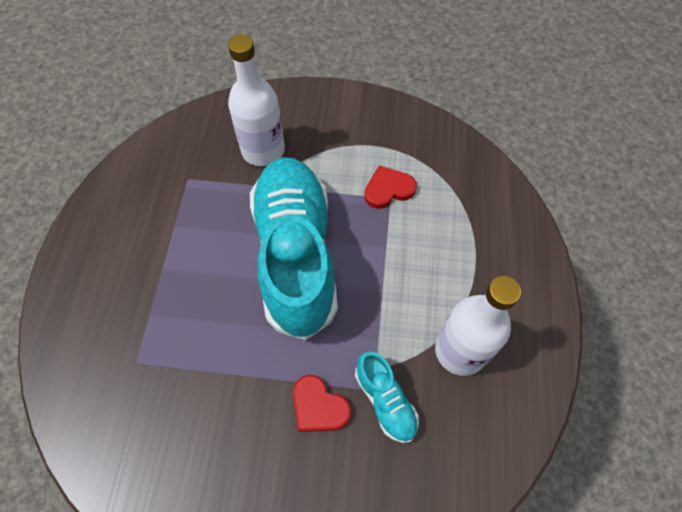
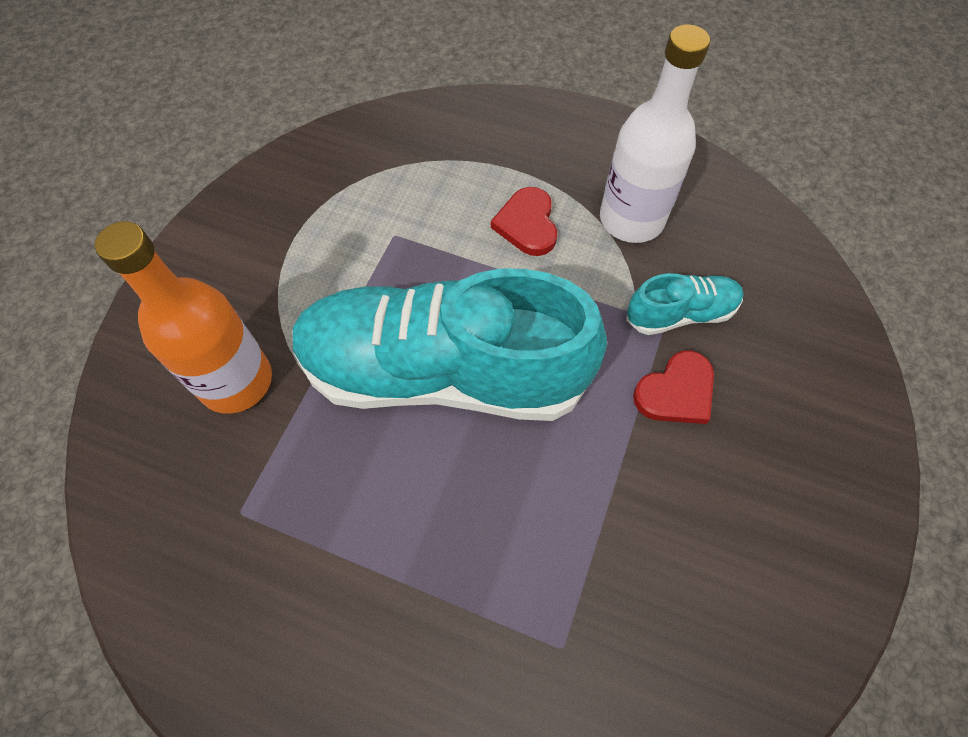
camera: 75 degrees left, 0 degrees up
white bottle [228,35,285,166] -> orange bottle [95,221,272,414]
red heart [364,165,417,209] -> red heart moved to [491,187,557,256]

